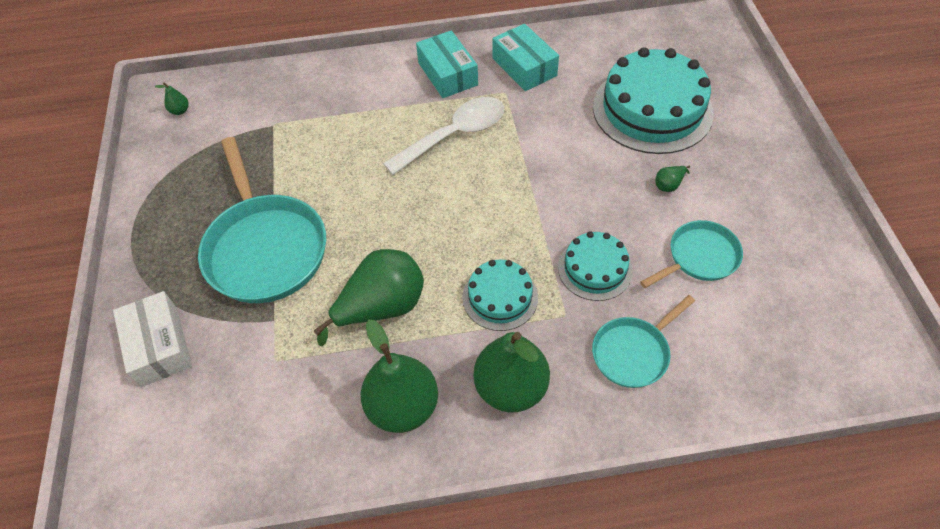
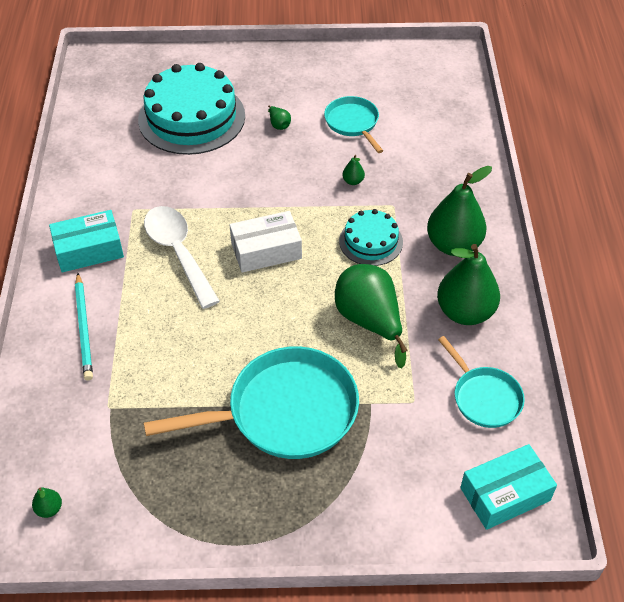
camera: 85 degrees left, 5 degrees down
white box [113,291,192,387] -> white box moved to [230,211,302,273]
turquoise box [492,24,559,91] -> turquoise box moved to [460,444,557,530]
turquoise cake [558,231,633,301] -> green pear [342,155,365,185]
turquoise pan [592,295,695,388] -> turquoise pan moved to [438,336,525,428]
none -> turquoise pencil [75,273,93,381]

